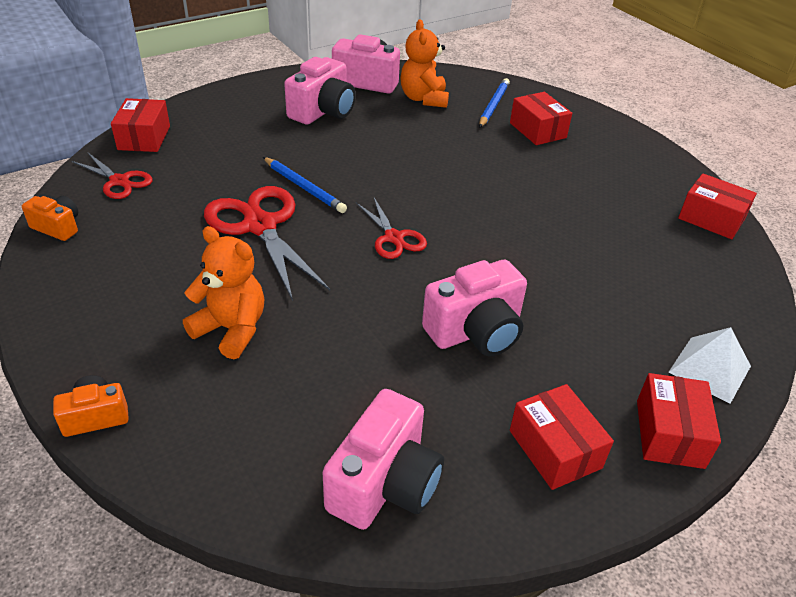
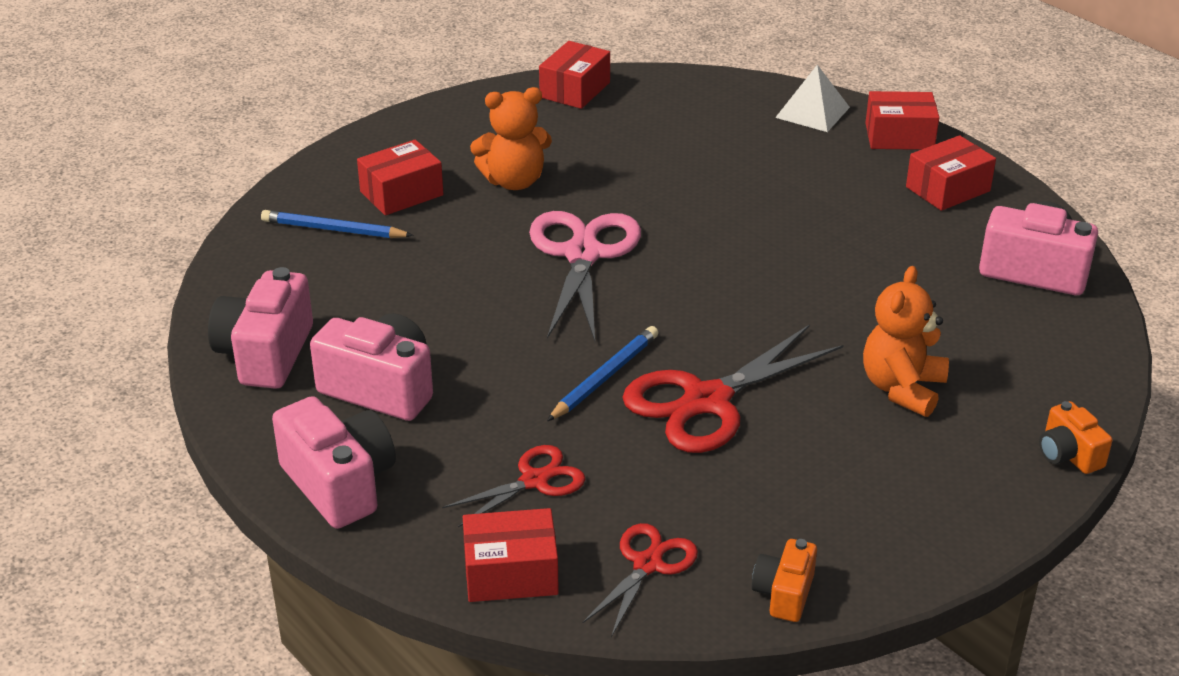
camera: 95 degrees left, 5 degrees down
red scissors [356,198,427,259] -> red scissors moved to [442,445,585,527]
orange teddy bear [400,20,449,108] -> orange teddy bear moved to [470,87,552,190]
pink camera [422,260,527,356] -> pink camera moved to [272,396,396,529]
none -> pink scissors [529,211,641,341]

